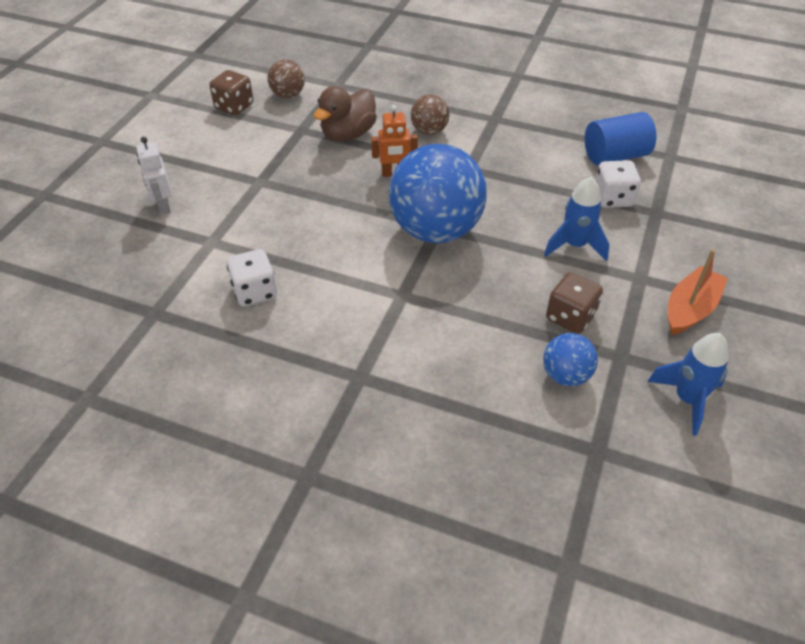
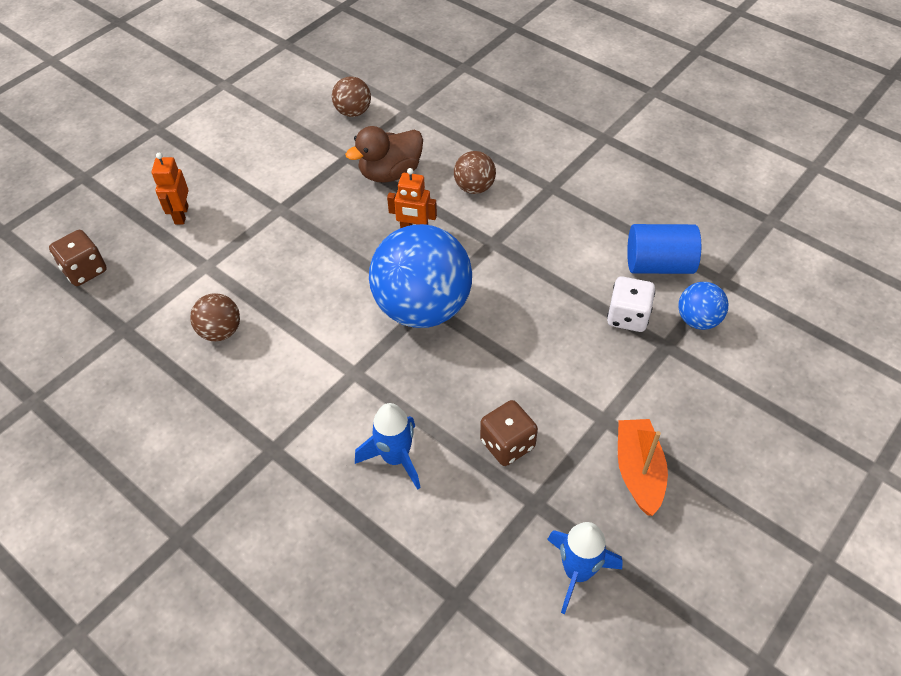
camera: 20 degrees right, 5 degrees up
white robot [136,137,171,215] -> orange robot [152,153,189,224]
brown dice [209,70,253,115] -> brown dice moved to [49,230,107,286]
white dice [227,249,277,307] -> brown ball [190,293,240,341]
blue ball [543,333,598,386] -> blue ball moved to [678,282,728,330]
blue rocket [544,177,609,261] -> blue rocket moved to [355,403,421,490]
orange boat [668,249,728,335] -> orange boat turned 60 degrees counterclockwise [618,419,668,516]

